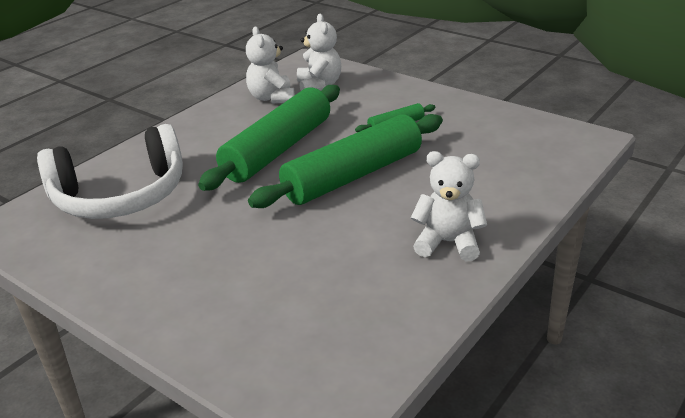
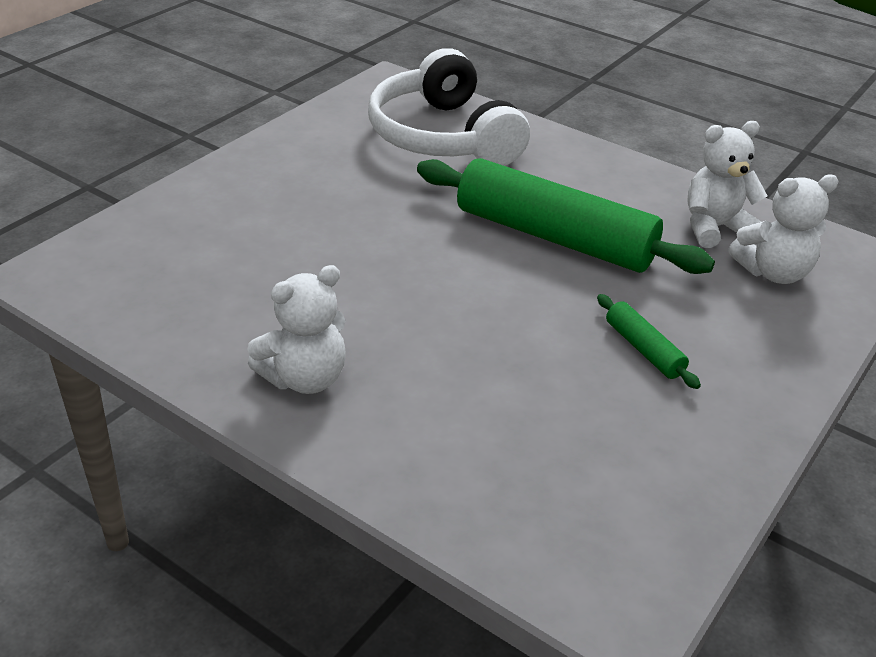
camera: 85 degrees right, 5 degrees up
green rolling pin [248,114,443,208] -> none
white teddy bear [411,151,487,261] -> white teddy bear turned 45 degrees clockwise [247,265,346,394]

